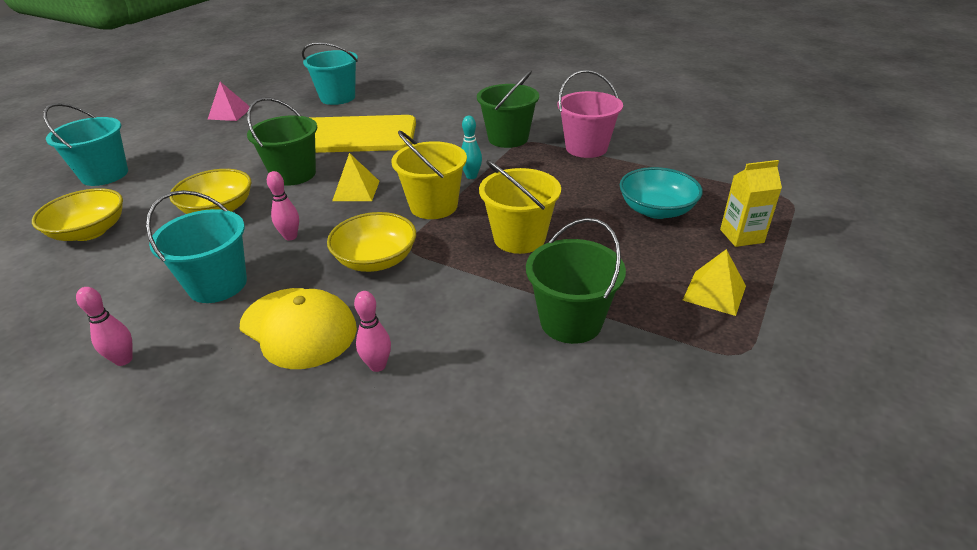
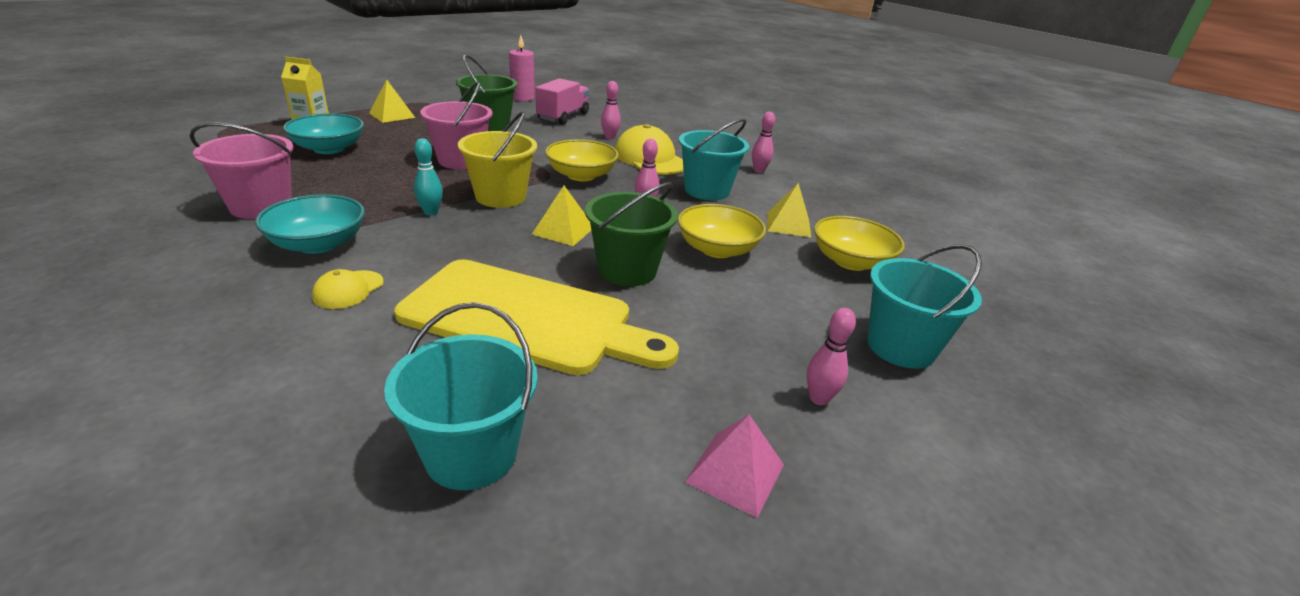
camera: 165 degrees left, 5 degrees down
green bucket [477,70,539,148] -> turquoise bowl [255,194,365,254]
yellow bucket [479,160,561,254] -> pink bucket [420,82,493,169]
none -> yellow cap [312,269,384,309]
none -> pink candle [509,35,535,101]
none -> pink truck [536,78,589,125]
none -> yellow pyramid [767,183,812,238]
none -> pink bowling pin [807,308,856,405]

